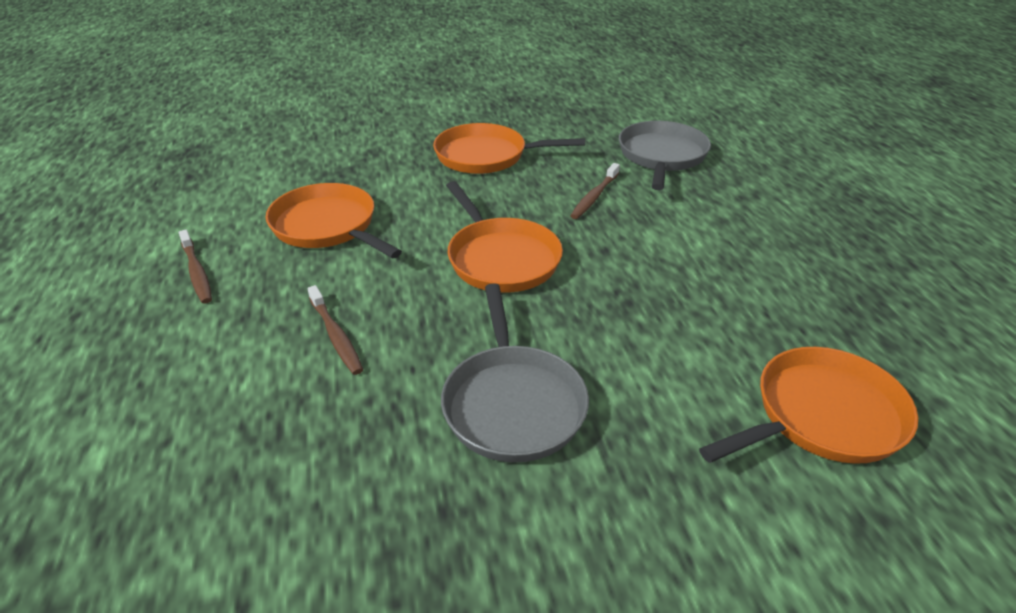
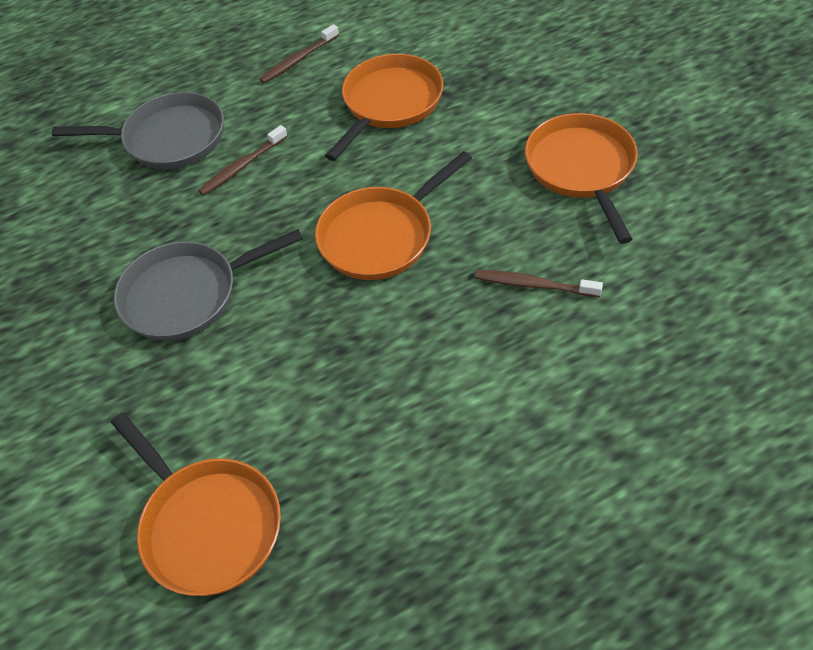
camera: 80 degrees right, 15 degrees up
grey pan [619,121,711,190] -> grey pan moved to [52,92,224,169]

